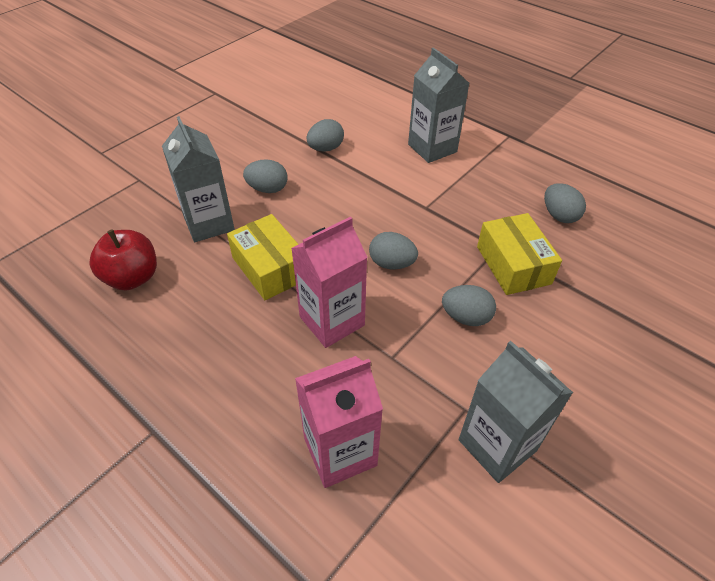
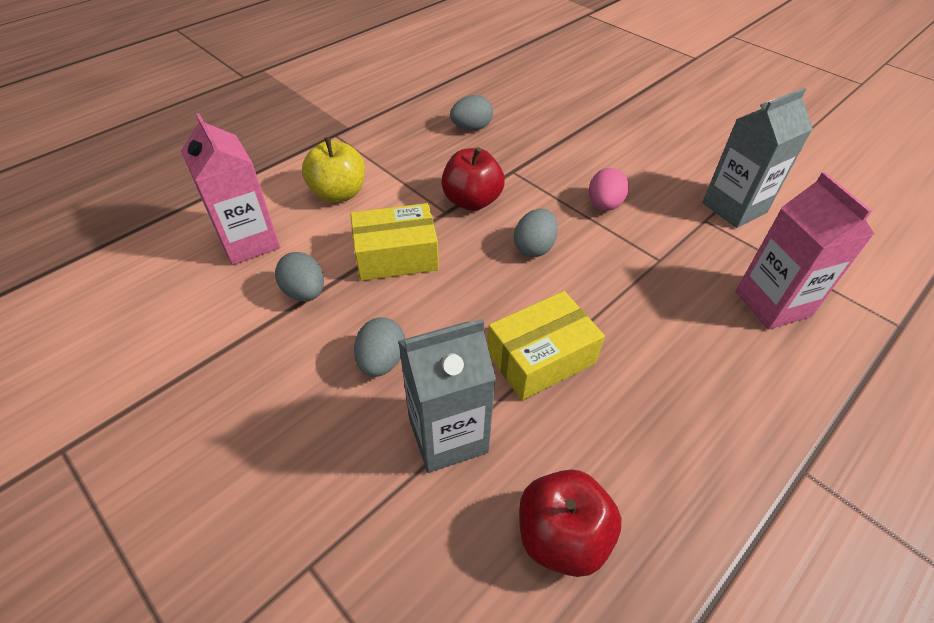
camera: 85 degrees left, 0 degrees up
pink carton [291,217,368,348] -> pink carton moved to [181,113,280,265]
grey carton [408,48,469,163] -> yellow apple [302,137,365,203]
grey egg [442,285,496,326] -> pink egg [589,168,629,211]
yellow box [477,213,562,295] -> yellow box moved to [350,203,439,281]
none -> red apple [441,147,505,211]

